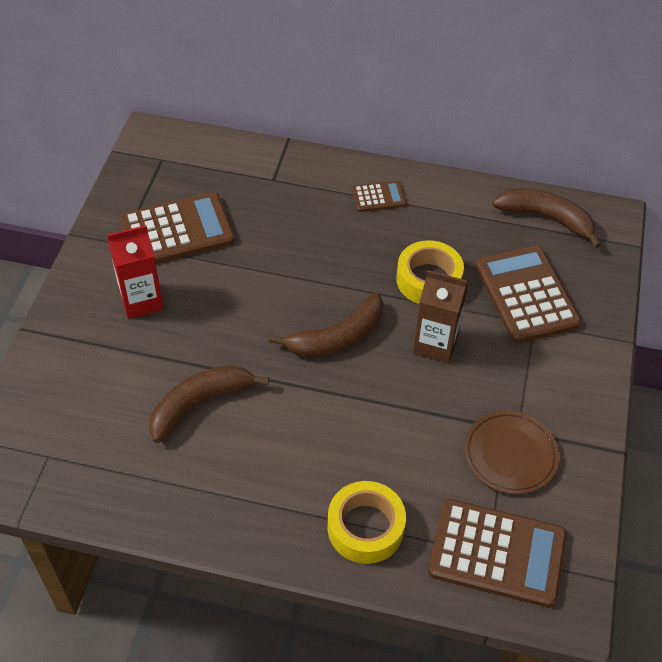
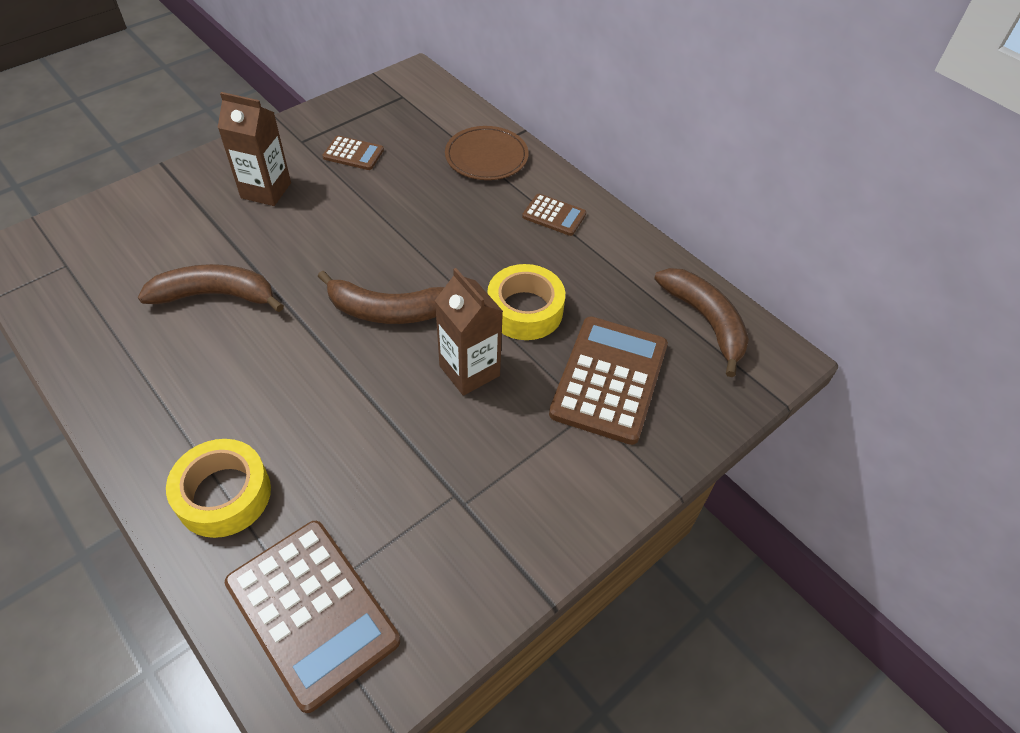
camera: 35 degrees right, 0 degrees up
red carton [107,225,164,319] -> brown carton [218,92,291,206]
brown calculator [120,192,235,264] -> brown calculator [322,136,384,170], size x0.50
brown plate [464,411,559,494] -> brown plate moved to [445,126,528,180]

